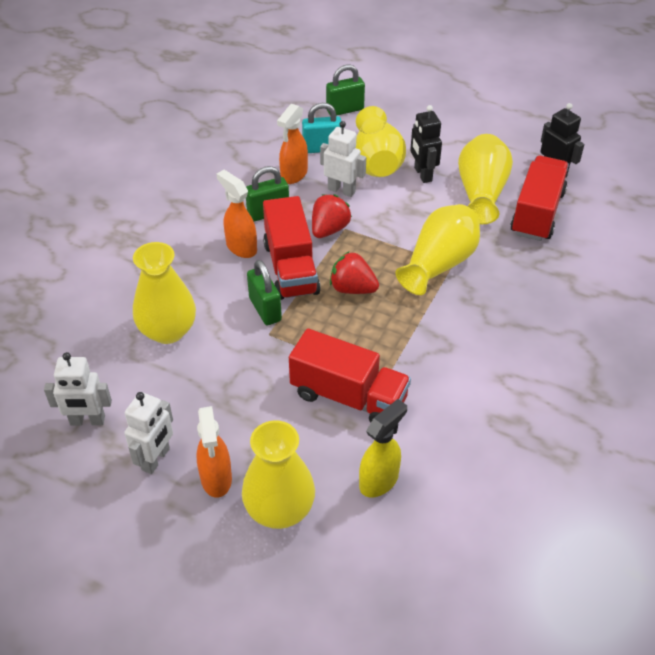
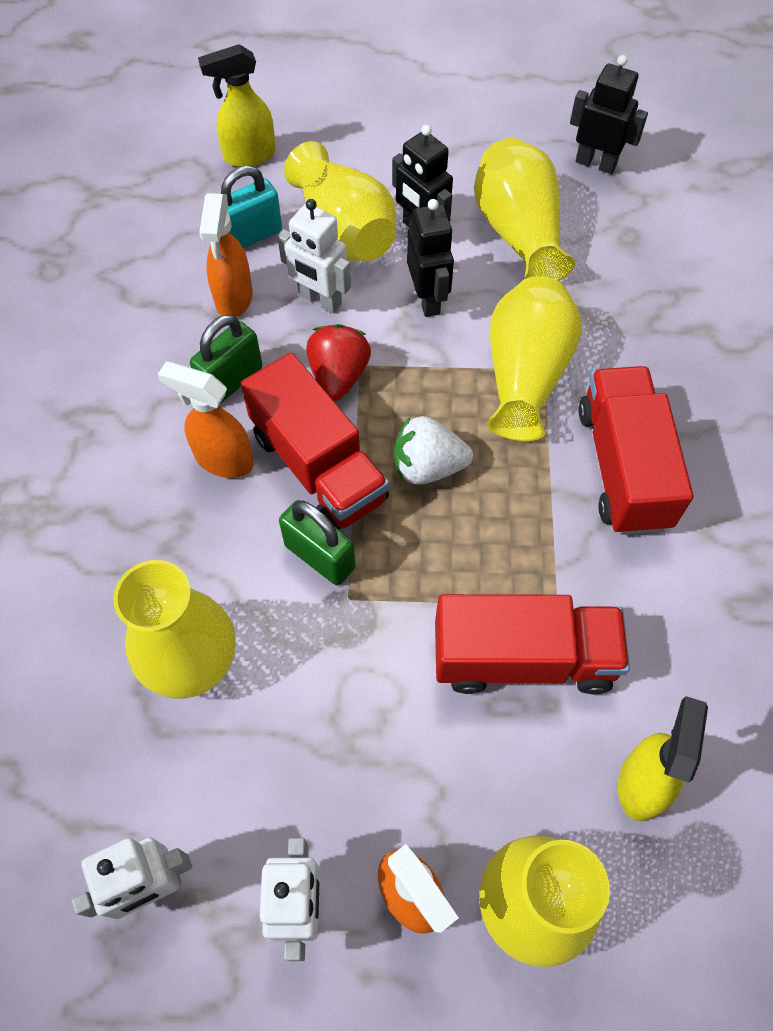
camera: 25 degrees left, 15 degrees up
white robot [320,121,366,197] -> white robot turned 150 degrees counterclockwise [277,199,351,313]
green padlock [326,64,365,116] -> yellow spray bottle [198,44,276,167]
red strawberry [330,252,379,294] -> white strawberry [394,416,473,485]
red truck [510,156,569,241] -> red truck moved to [578,366,693,535]
none -> black robot [407,199,454,317]

